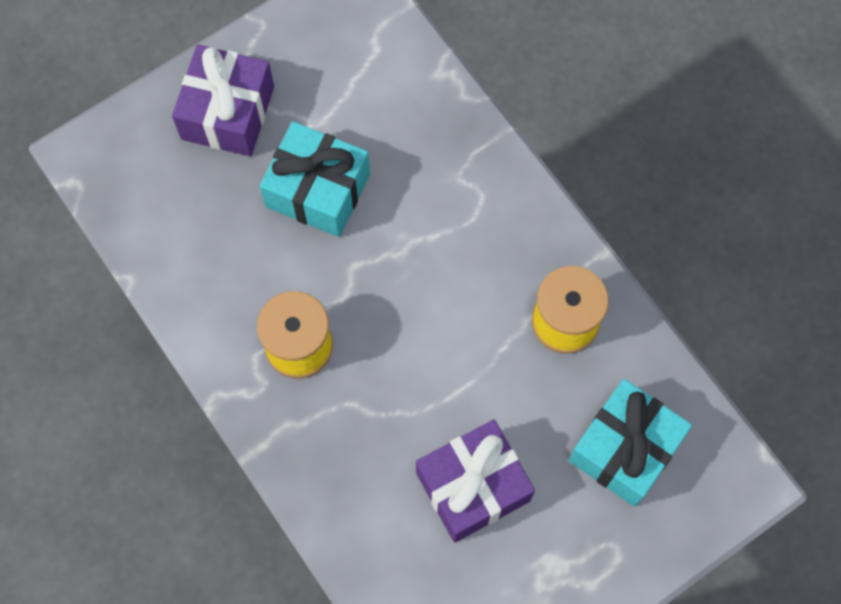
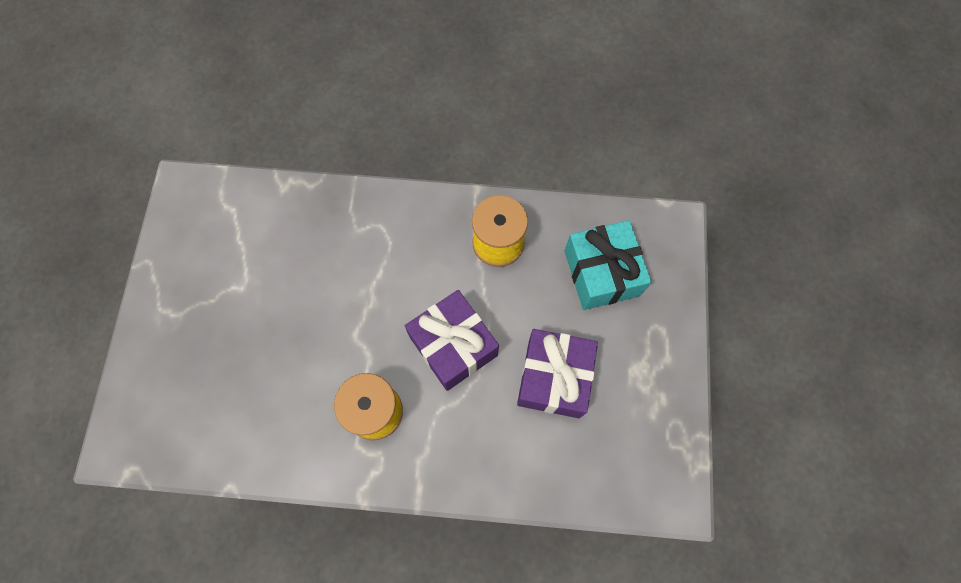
camera: 50 degrees left, 0 degrees up
purple gift [172,45,274,157] -> purple gift moved to [405,290,499,391]
turquoise gift [260,121,370,237] -> none

